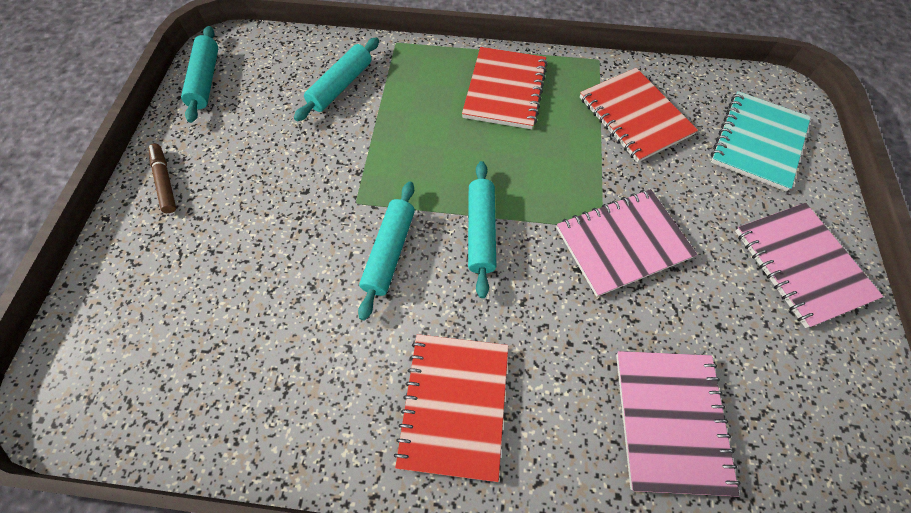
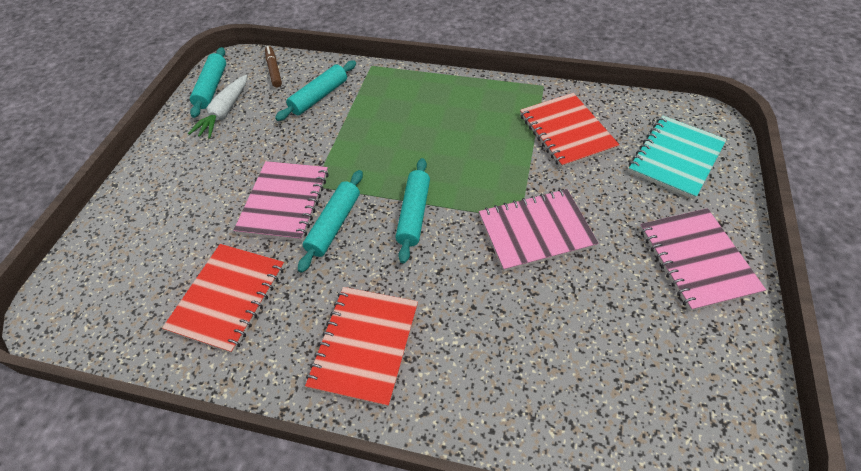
camera: 10 degrees right, 10 degrees down
brown marker [149,144,176,213] -> brown marker moved to [265,46,282,87]
red notebook [462,47,548,129] -> red notebook moved to [162,244,285,354]
pink notebook [616,351,740,497] -> pink notebook moved to [233,161,329,241]
none -> white carrot [188,75,247,139]

